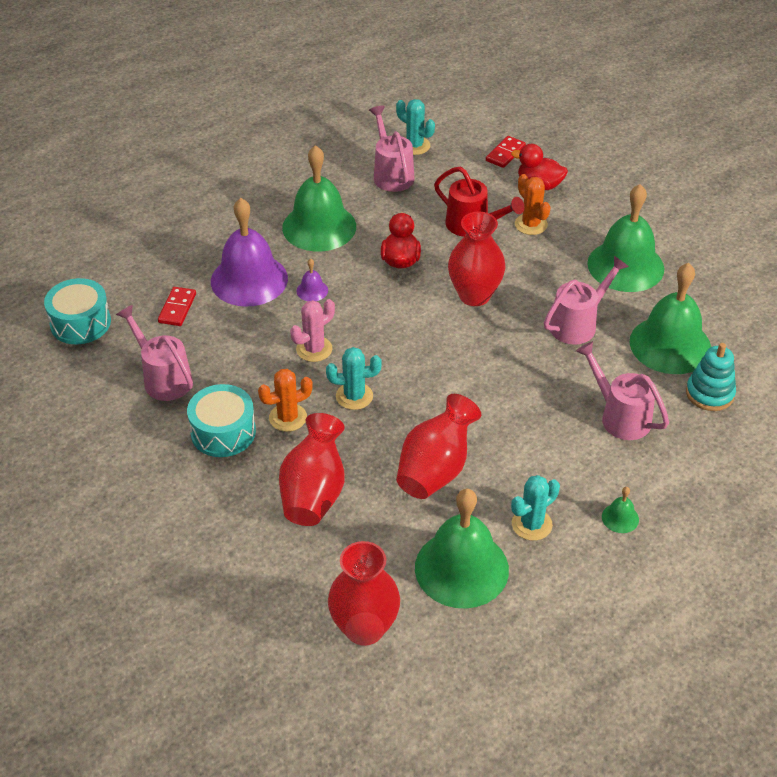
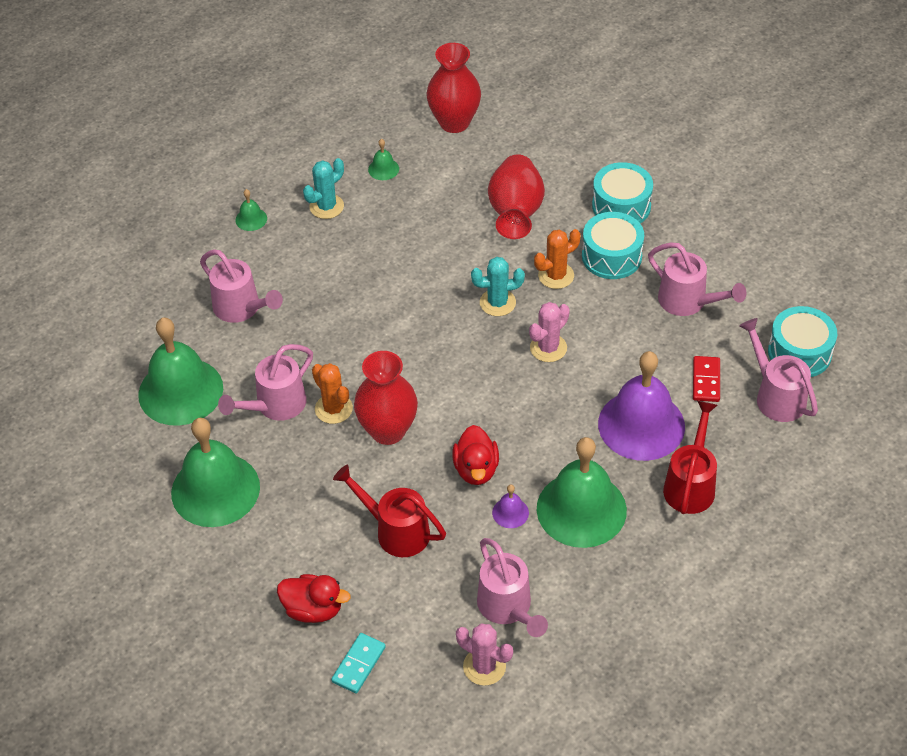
camera: 175 degrees right, 5 degrees up
purple bell [297,258,328,301] -> purple bell moved to [492,485,529,528]
turquoise cactus [396,99,435,155] -> pink cactus [456,623,513,686]
red vase [396,394,481,499] -> none
green bell [415,489,509,609] -> green bell [368,139,399,180], size x0.41
red domino [486,136,526,168] -> turquoise domino [331,633,386,694]
orange cactus [515,174,551,235] -> orange cactus moved to [312,363,353,424]
turquoise stacking toy [686,343,736,411] -> none
none -> turquoise drum [592,162,653,223]
none -> red watering can [663,401,717,514]
none -> pink watering can [739,318,818,422]

